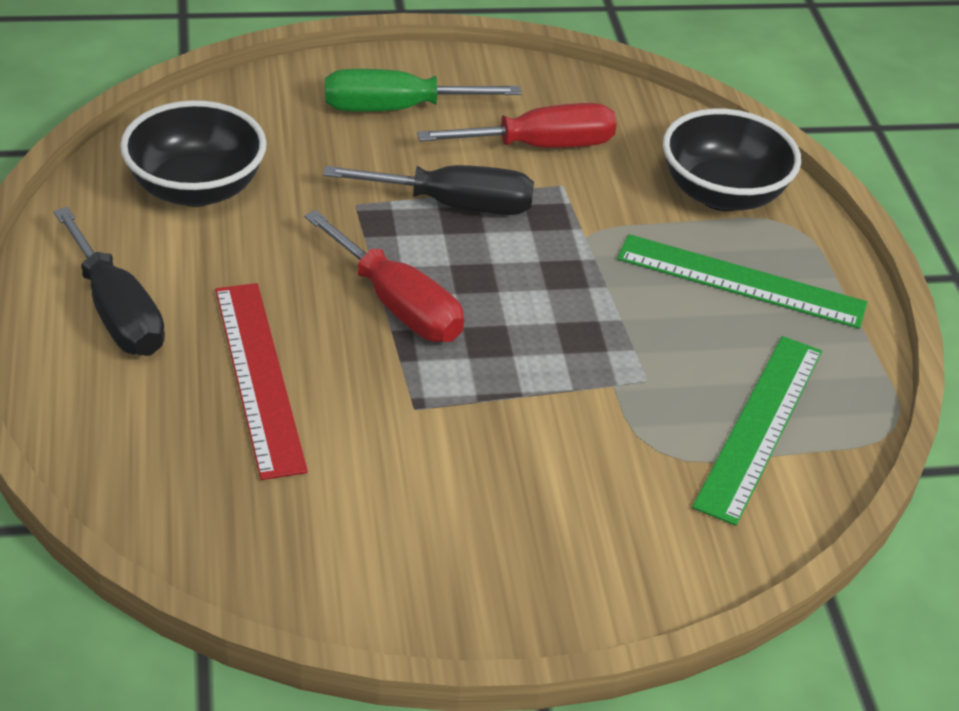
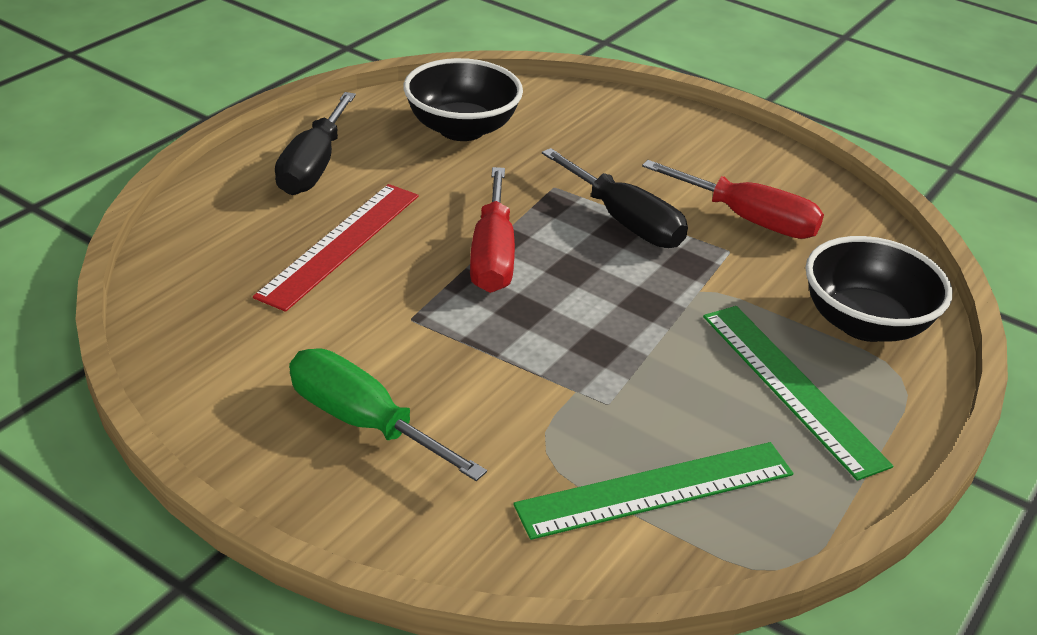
camera: 45 degrees right, 5 degrees down
green screwdriver [325,69,522,112] -> green screwdriver moved to [289,348,487,481]

